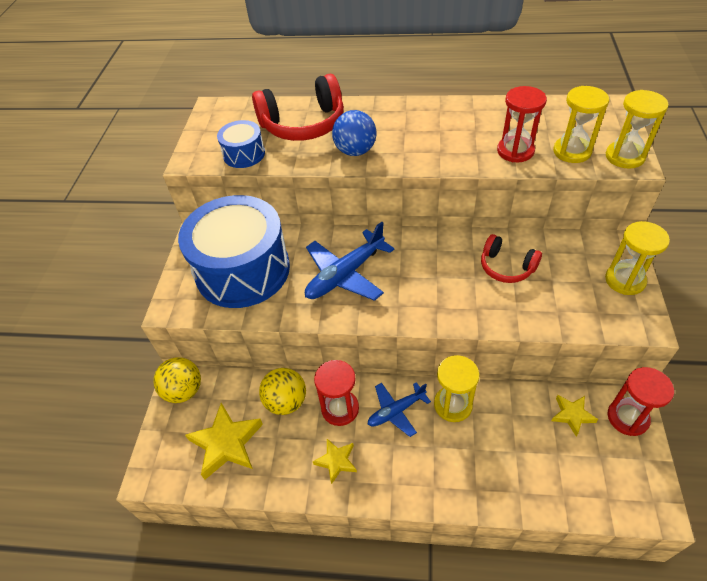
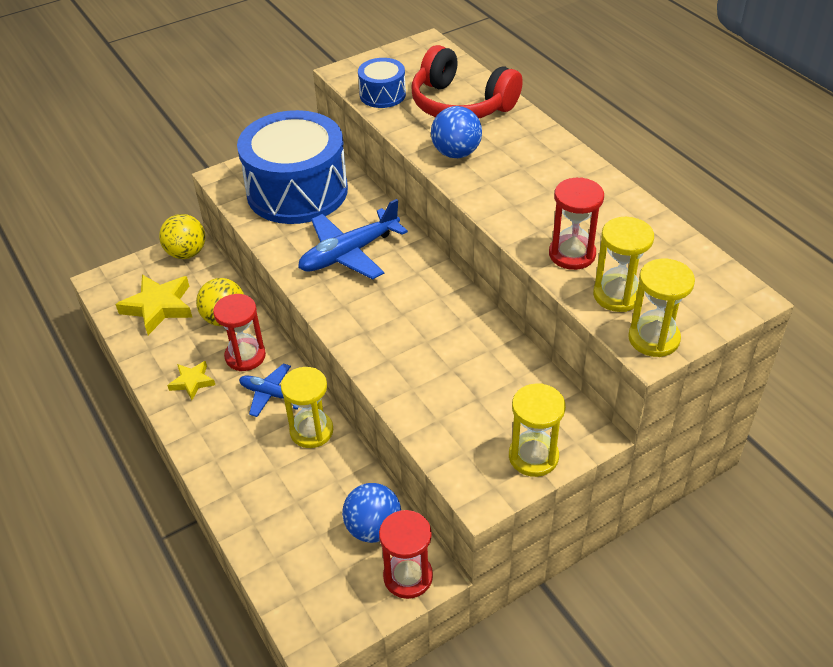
camera: 50 degrees right, 5 degrees down
blue plane [305,222,395,301] -> blue plane turned 45 degrees counterclockwise [298,199,408,280]
red headphones [481,234,542,283] -> none
yellow star [551,395,598,437] -> blue ball [342,483,401,543]

